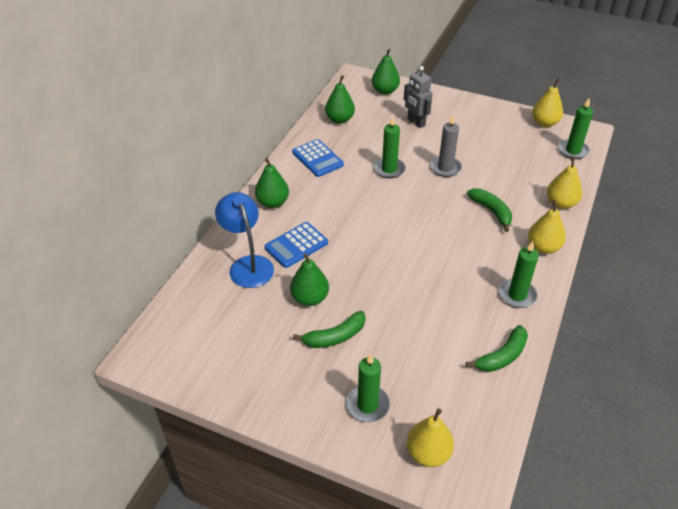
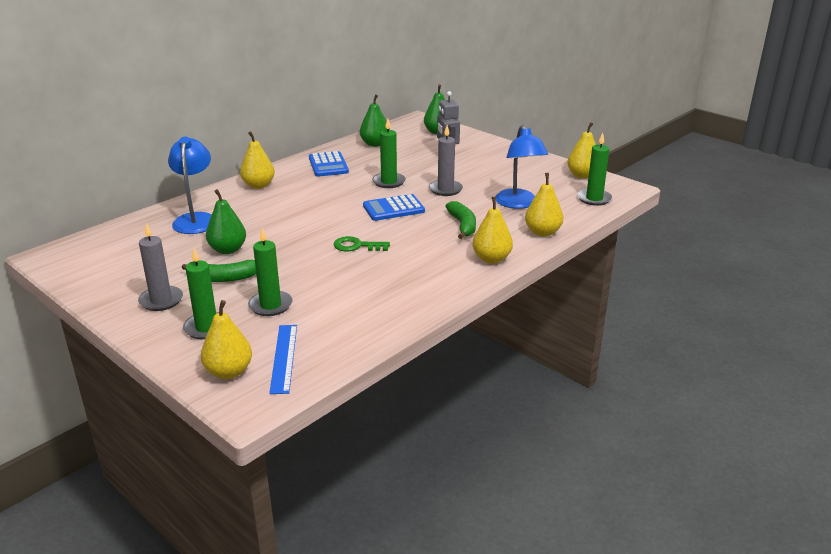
camera: 20 degrees right, 15 degrees down
green pear [255,158,289,208] -> yellow pear [240,132,275,189]
blue calculator [265,222,328,268] -> blue calculator moved to [363,194,425,221]
green banana [466,325,528,372] -> none
green candle [499,241,539,308] -> green candle moved to [248,228,293,316]
none -> grey candle [138,223,183,311]
none -> blue ruler [269,325,297,394]
none -> green key [334,236,390,251]
none -> blue lamp [495,125,548,209]

